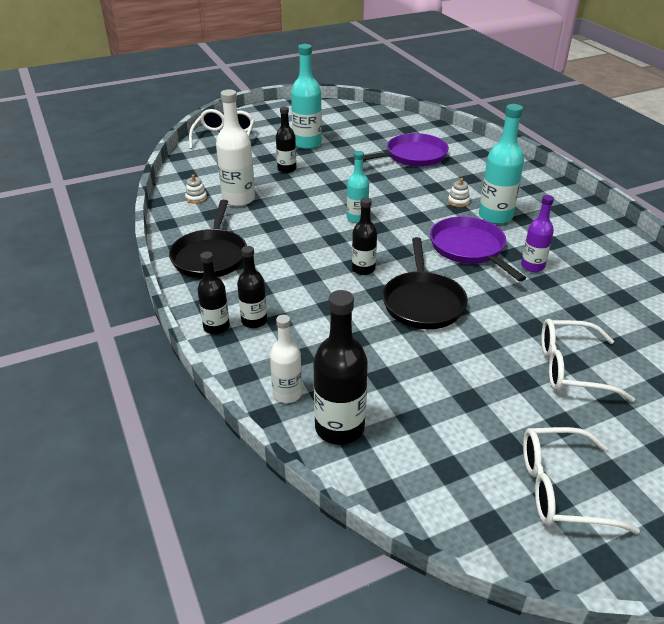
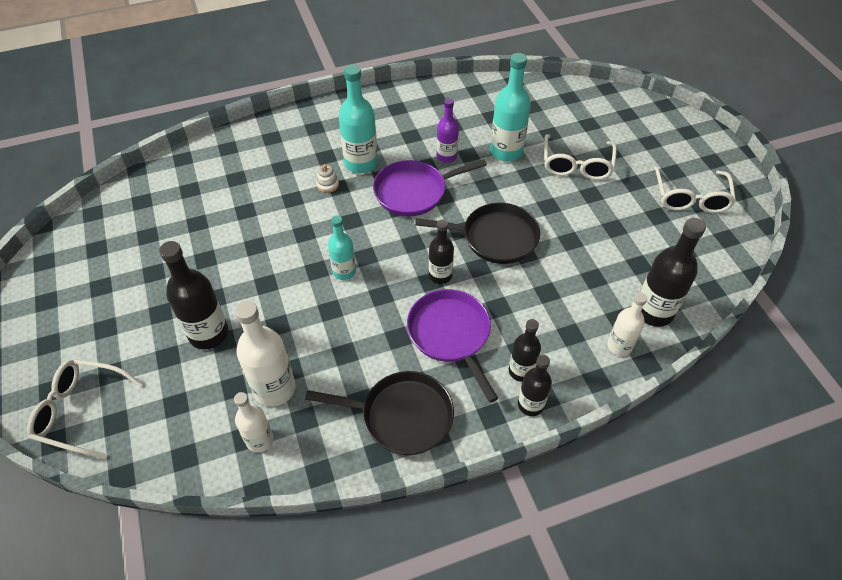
camera: 85 degrees left, 15 degrees up
white stacking toy [185,174,207,204] -> white bottle [234,392,274,453]
black bottle [276,107,296,173] -> black bottle [159,241,228,349], size x1.61
turquoise bottle [291,44,322,149] -> turquoise bottle moved to [490,53,531,162]
purple pan [363,133,449,167] -> purple pan moved to [407,289,498,402]

